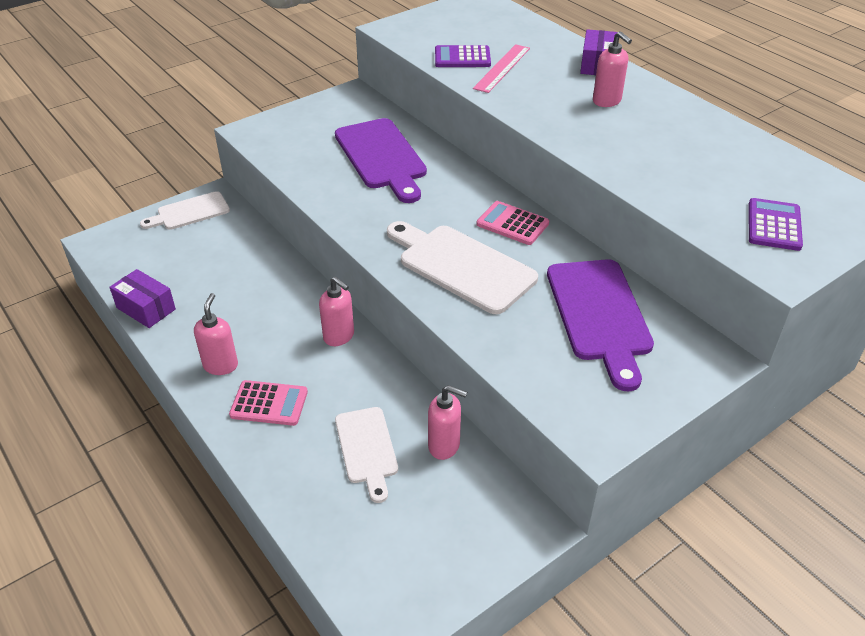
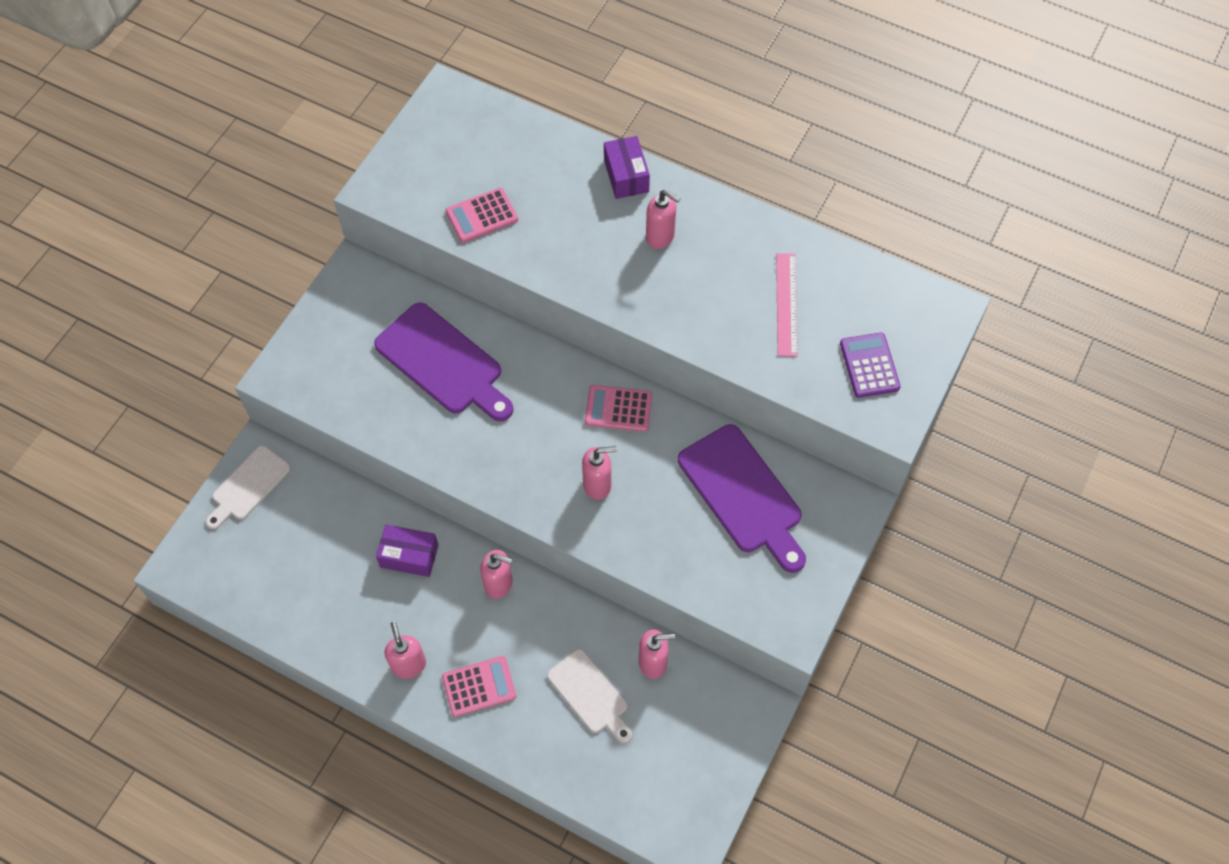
camera: 25 degrees left, 20 degrees up
purple box [109,269,176,328] -> purple box moved to [376,525,438,577]
white cutting board [387,221,538,314] -> pink soap dispenser [582,446,617,500]
purple calculator [435,45,491,67] -> pink calculator [445,188,518,243]
pink ruler [473,44,530,93] -> pink ruler moved to [776,253,798,357]

